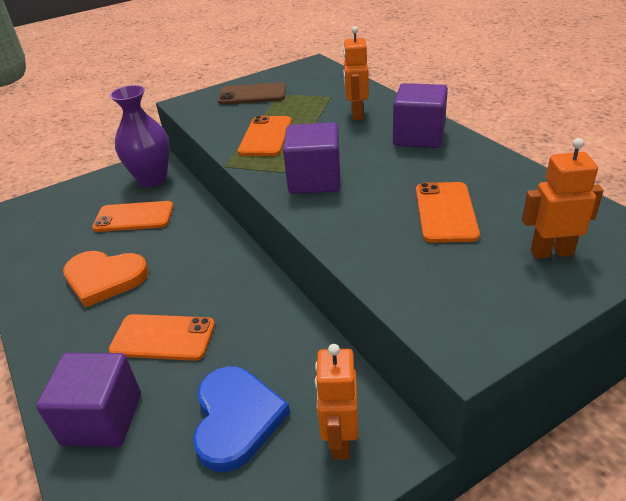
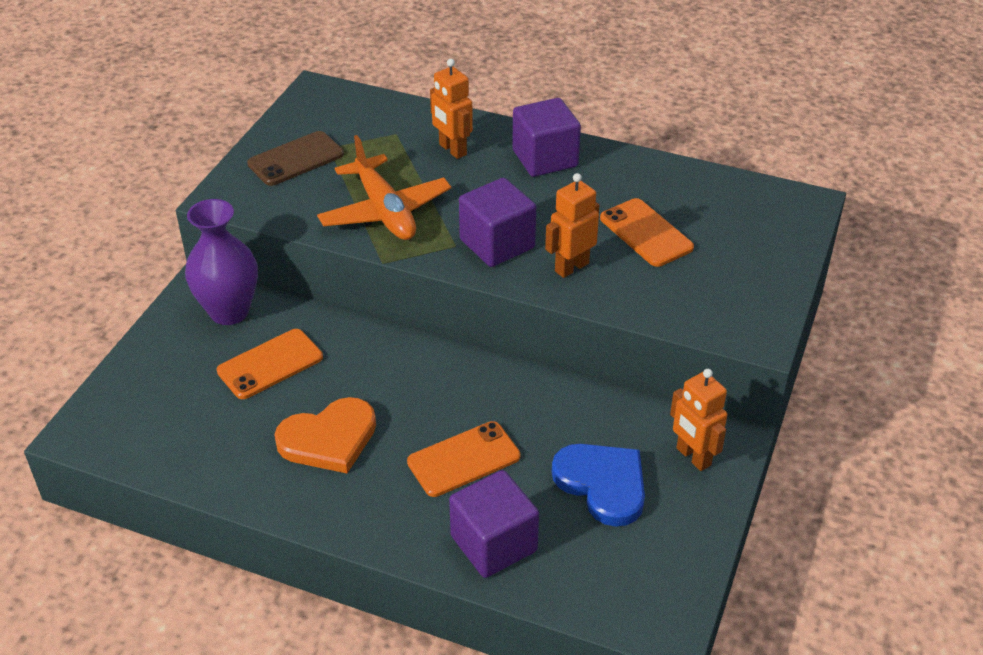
camera: 40 degrees left, 5 degrees up
orange phone [238,116,292,156] -> orange plane [317,135,451,240]
orange robot [522,138,604,259] -> orange robot moved to [545,173,599,278]

